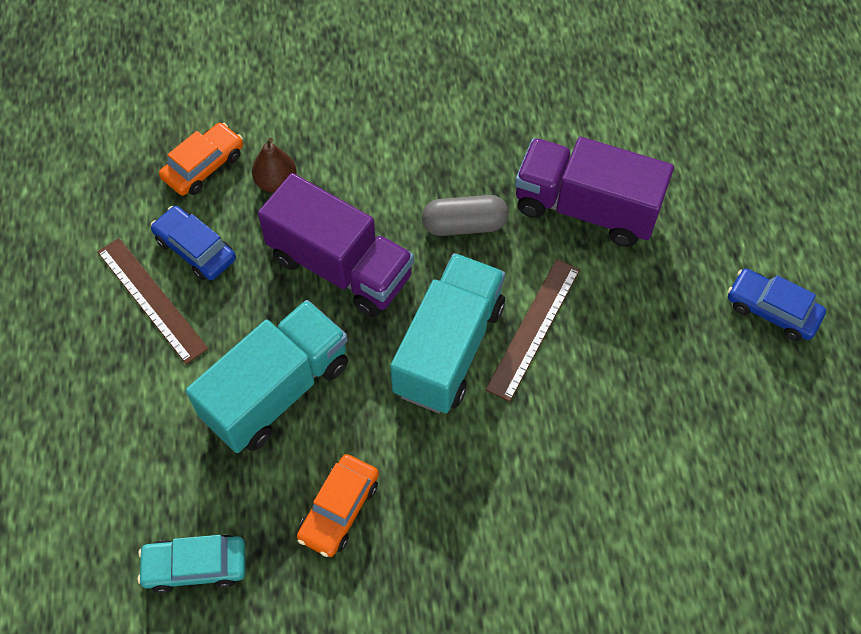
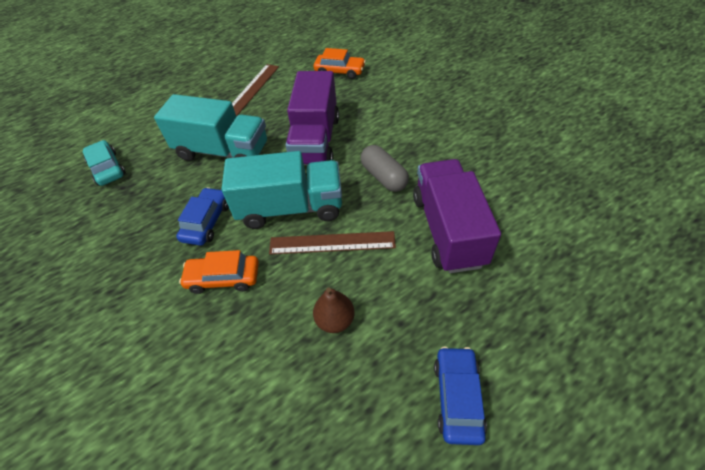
camera: 65 degrees right, 10 degrees down
blue car [151,206,236,280] -> blue car moved to [176,187,229,245]
brown pear [252,138,297,193] -> brown pear moved to [313,287,355,333]
orange car [297,454,379,557] -> orange car moved to [179,250,259,294]

